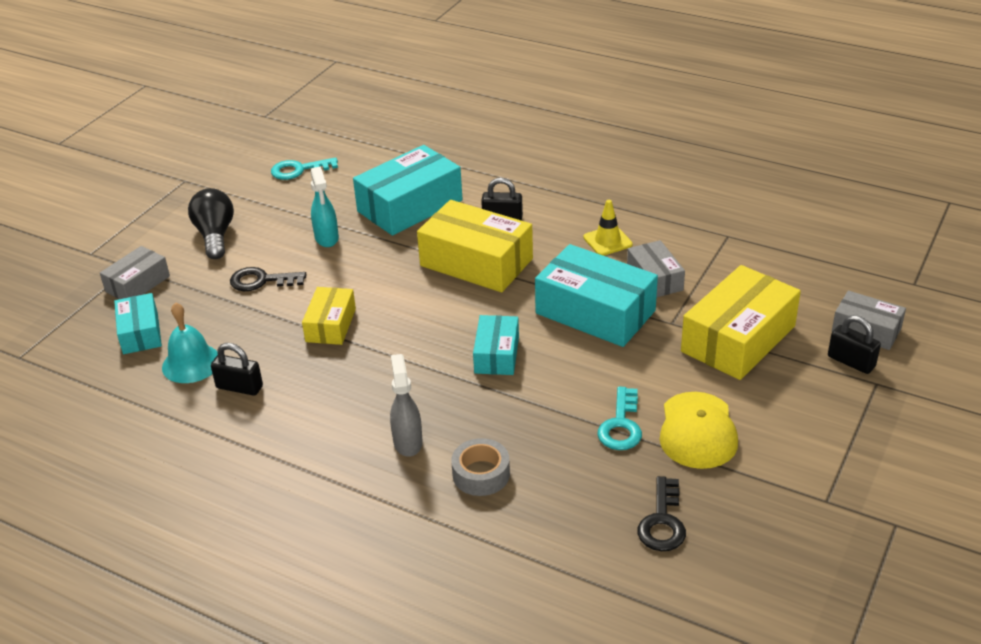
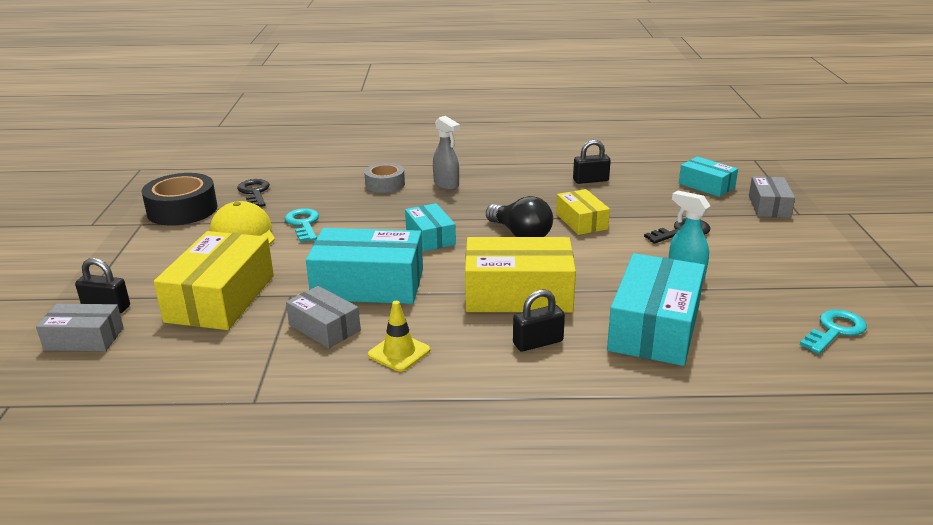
camera: 150 degrees right, 10 degrees down
turquoise bell [162,302,218,383] -> none
black light bulb [188,188,234,259] -> black light bulb moved to [486,196,553,237]
none -> black tape [142,173,217,226]

